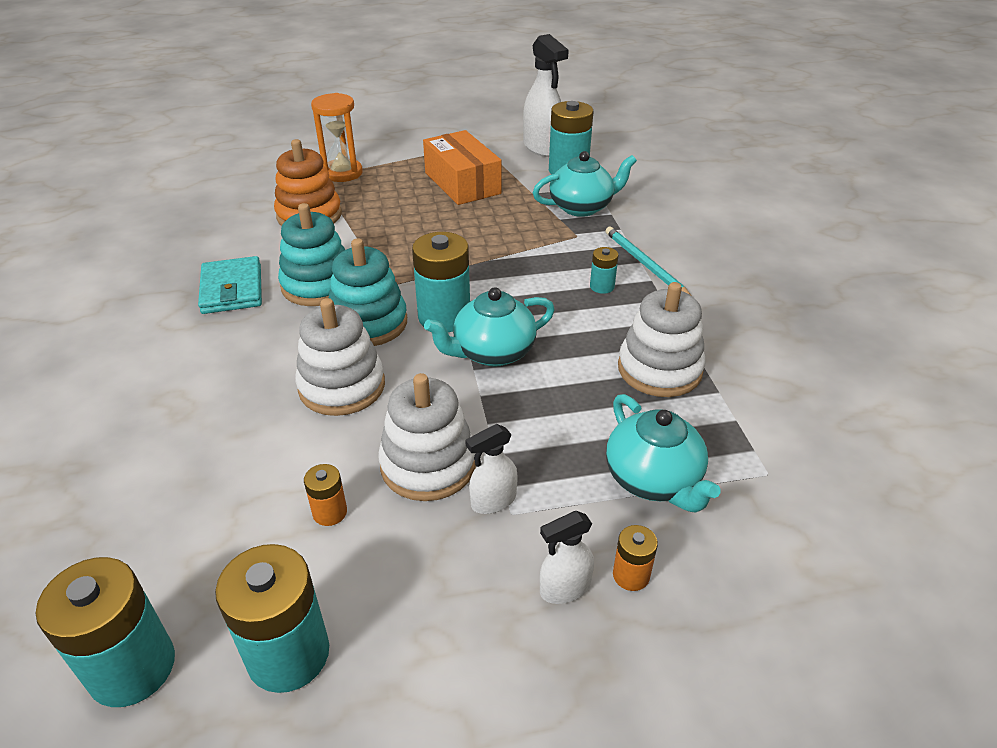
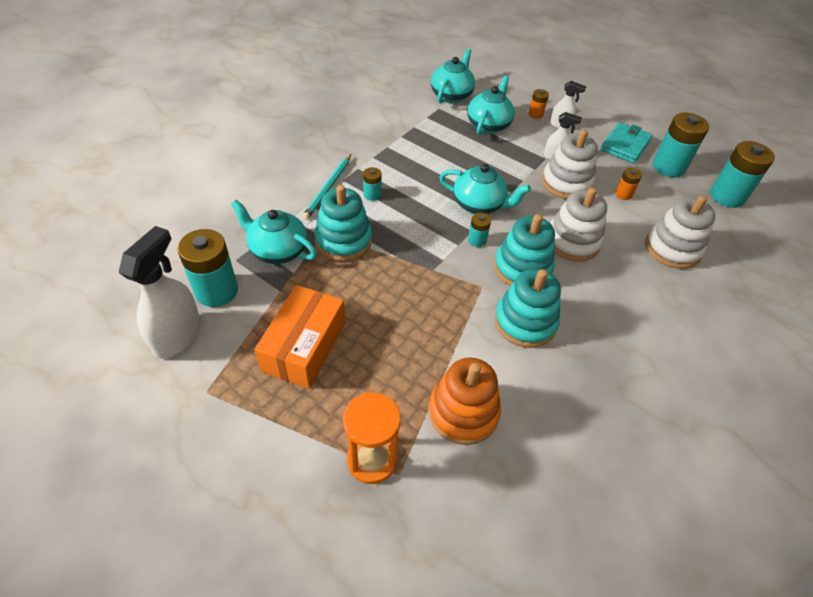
camera: 135 degrees left, 10 degrees up
turquoise wallet [198,256,262,314] -> turquoise wallet moved to [600,122,653,163]
turquoise battery [412,232,470,332] -> turquoise battery [468,213,491,247], size x0.49
white stacking toy [618,282,706,397] -> white stacking toy moved to [645,195,716,269]
none -> turquoise stacking toy [314,185,372,261]
none -> turquoise teapot [431,49,475,103]

